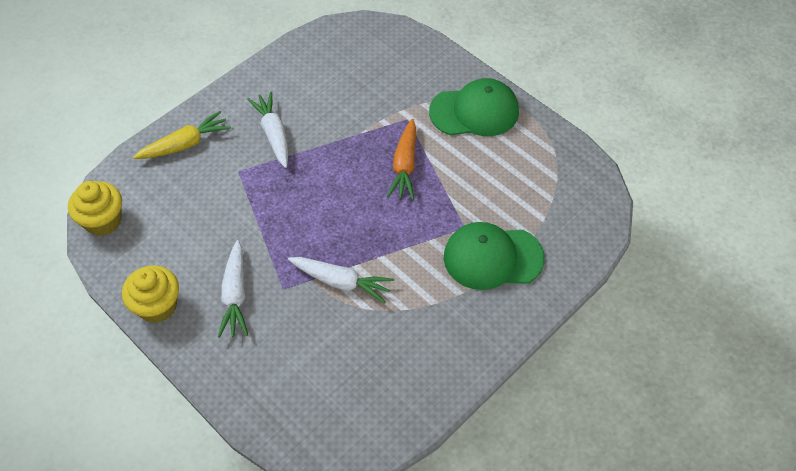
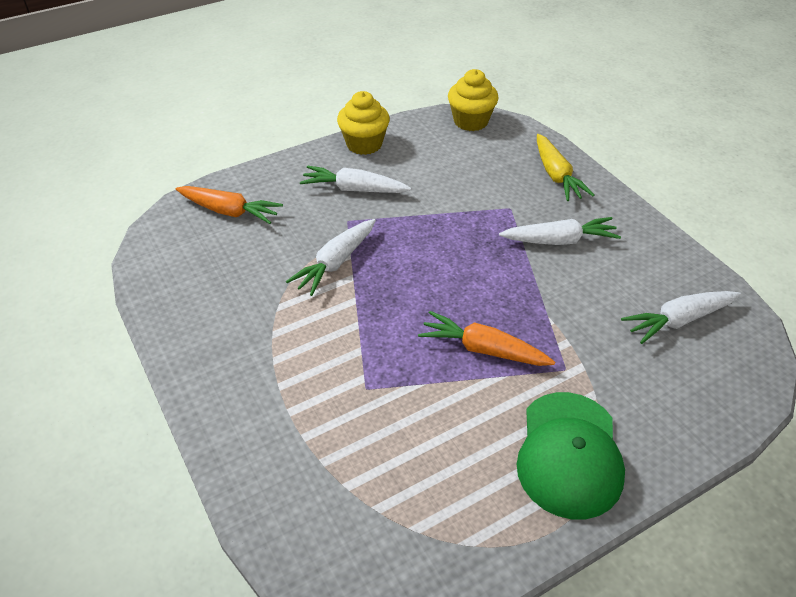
camera: 105 degrees right, 10 degrees down
green cap [443,222,545,290] -> none
none -> orange carrot [176,186,283,224]
none -> white carrot [621,291,741,344]

